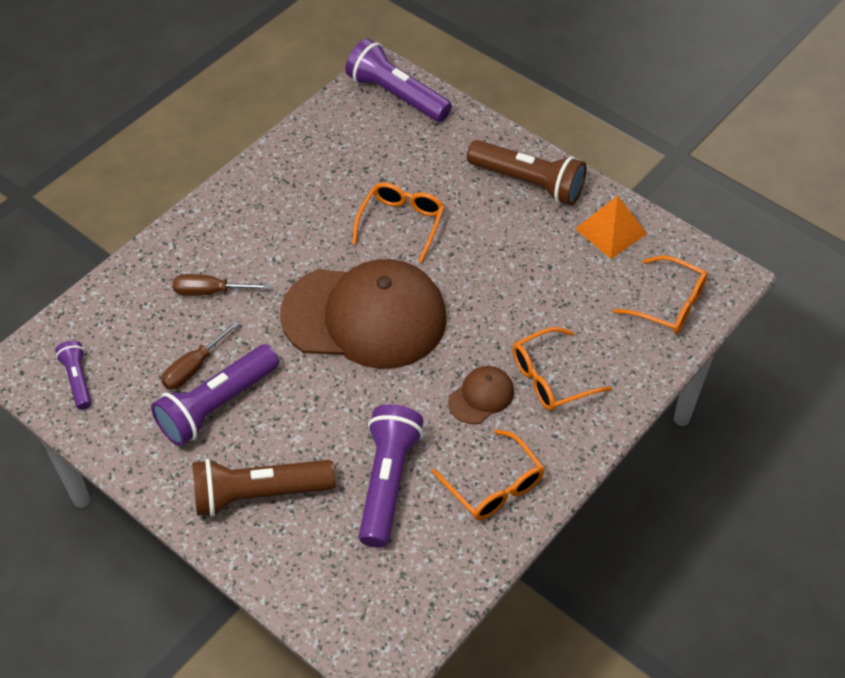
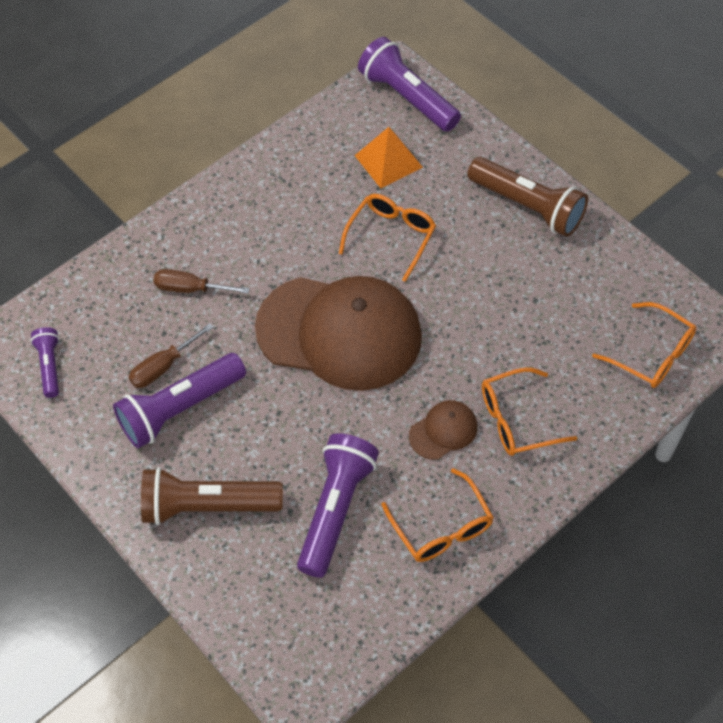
camera: 10 degrees right, 5 degrees up
orange pyramid [575,195,647,259] -> orange pyramid moved to [354,127,423,188]

